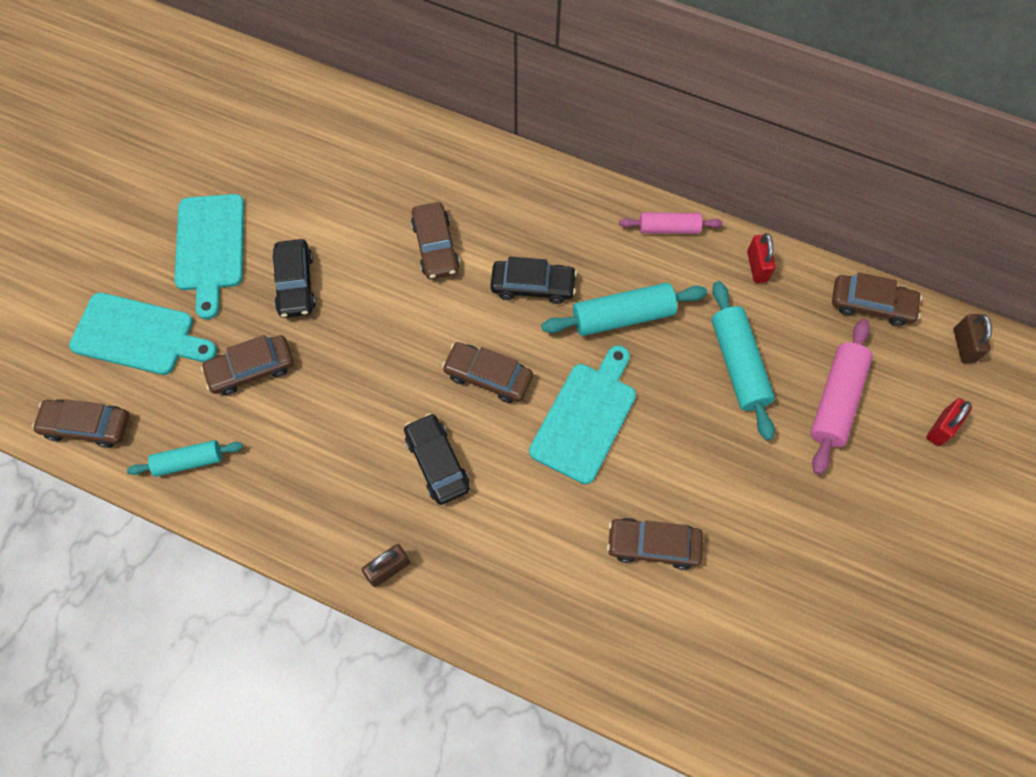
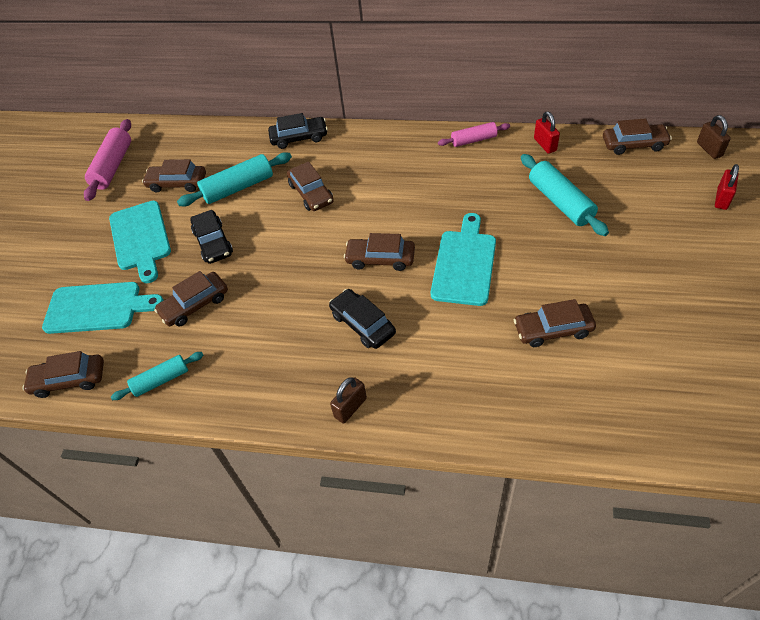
camera: 10 degrees left, 15 degrees down
black car [490,257,577,304] -> black car moved to [268,113,328,149]
turquoise rolling pin [541,283,707,336] -> turquoise rolling pin moved to [177,152,292,206]
pink rolling pin [810,319,873,475] -> pink rolling pin moved to [84,119,131,201]
none -> brown car [142,159,206,192]

